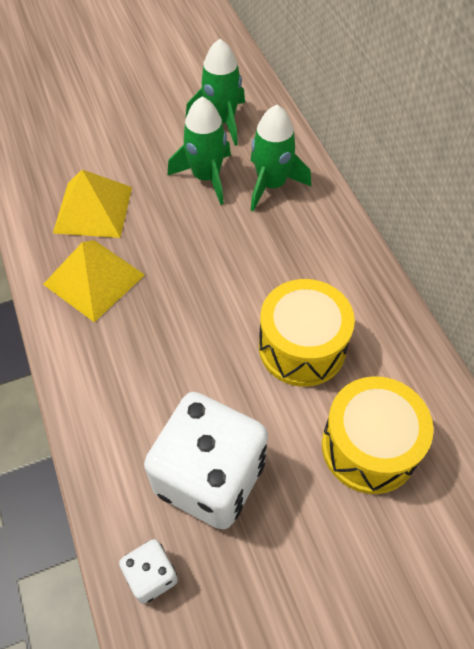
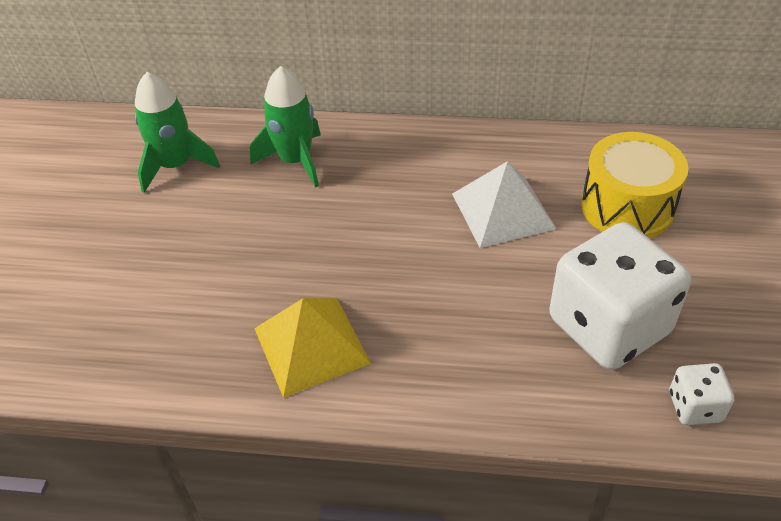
camera: 60 degrees left, 10 degrees down
yellow pyramid [53,170,132,238] -> none
green rocket [167,97,231,205] -> none
yellow drum [259,279,355,387] -> white pyramid [452,161,556,248]

